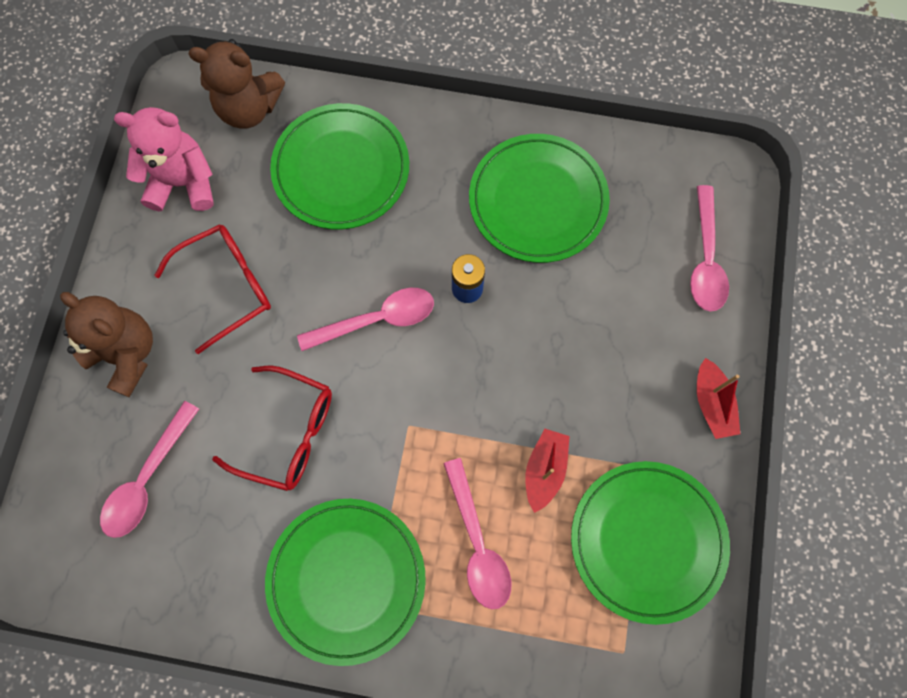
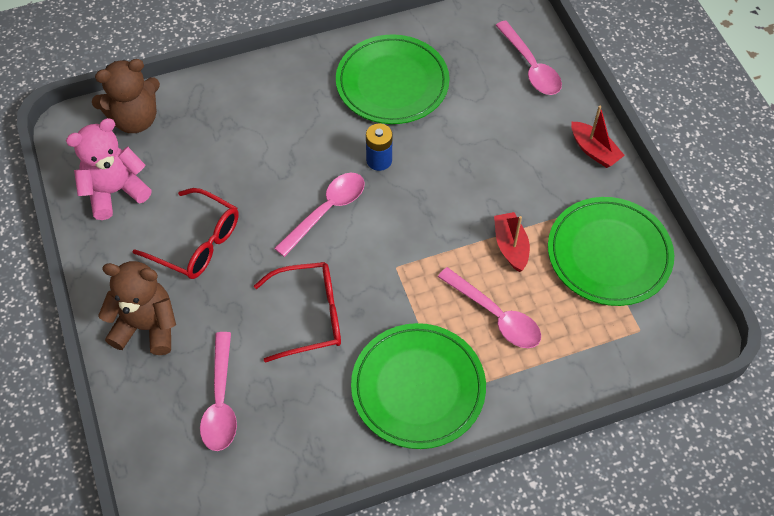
camera: 30 degrees left, 15 degrees down
red glasses [154,224,271,354] -> red glasses turned 90 degrees clockwise [132,188,239,279]
green plate [270,103,409,230] -> none

